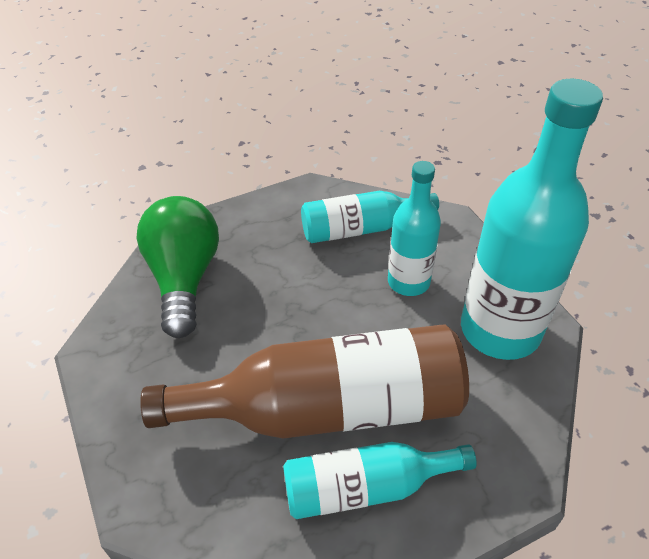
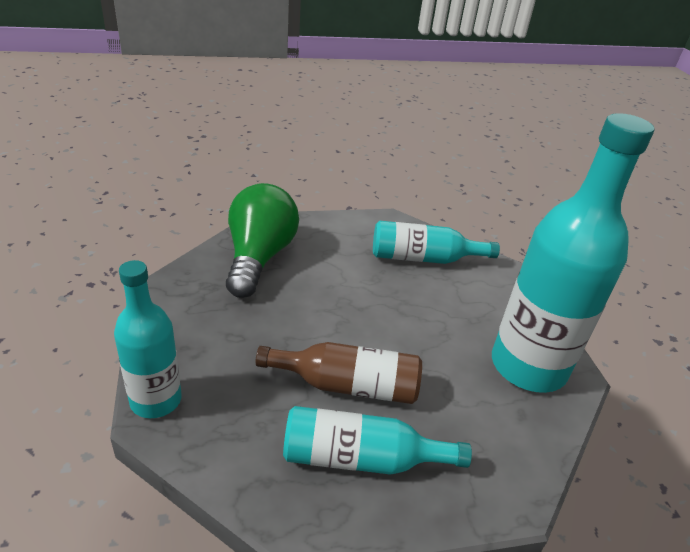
camera: 10 degrees right, 10 degrees down
brown bottle [140,324,469,439] -> brown bottle [256,342,422,404], size x0.57
turquoise bottle [388,161,441,296] -> turquoise bottle moved to [114,260,182,418]

